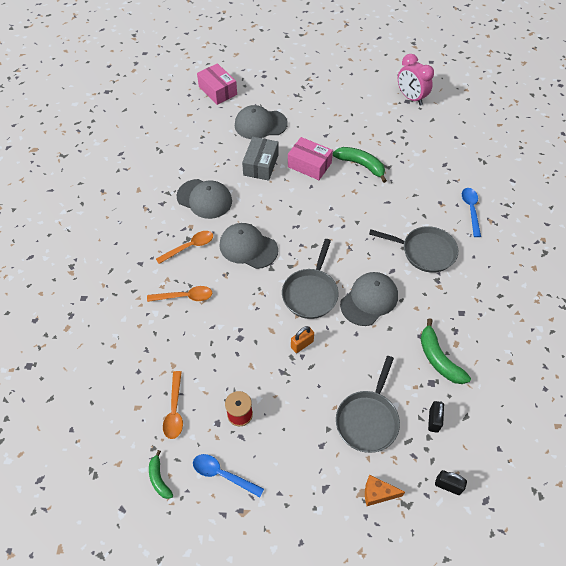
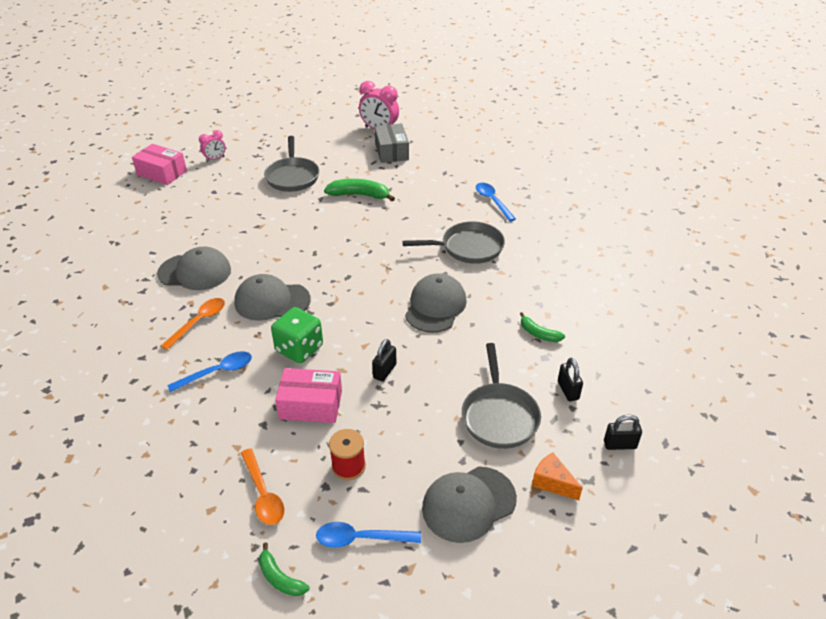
camera: 25 degrees left, 15 degrees down
orange spoon [147,286,212,302] -> blue spoon [167,351,252,392]
grey cap [235,105,288,139] -> grey cap moved to [422,466,517,543]
grey box [242,137,279,181] -> grey box moved to [374,123,409,163]
grey pan [282,239,338,319] -> grey pan moved to [264,136,319,192]
pink box [288,137,333,180] -> pink box moved to [275,368,342,423]
orange padlock [291,326,314,353] -> black padlock [372,339,396,381]
orange cheese [365,475,405,506] -> orange cheese turned 60 degrees clockwise [532,452,582,500]
green banana [421,318,471,384] -> green banana [520,312,565,342], size x0.60
none -> pink clock [199,130,226,162]
none -> green dice [271,307,323,363]

